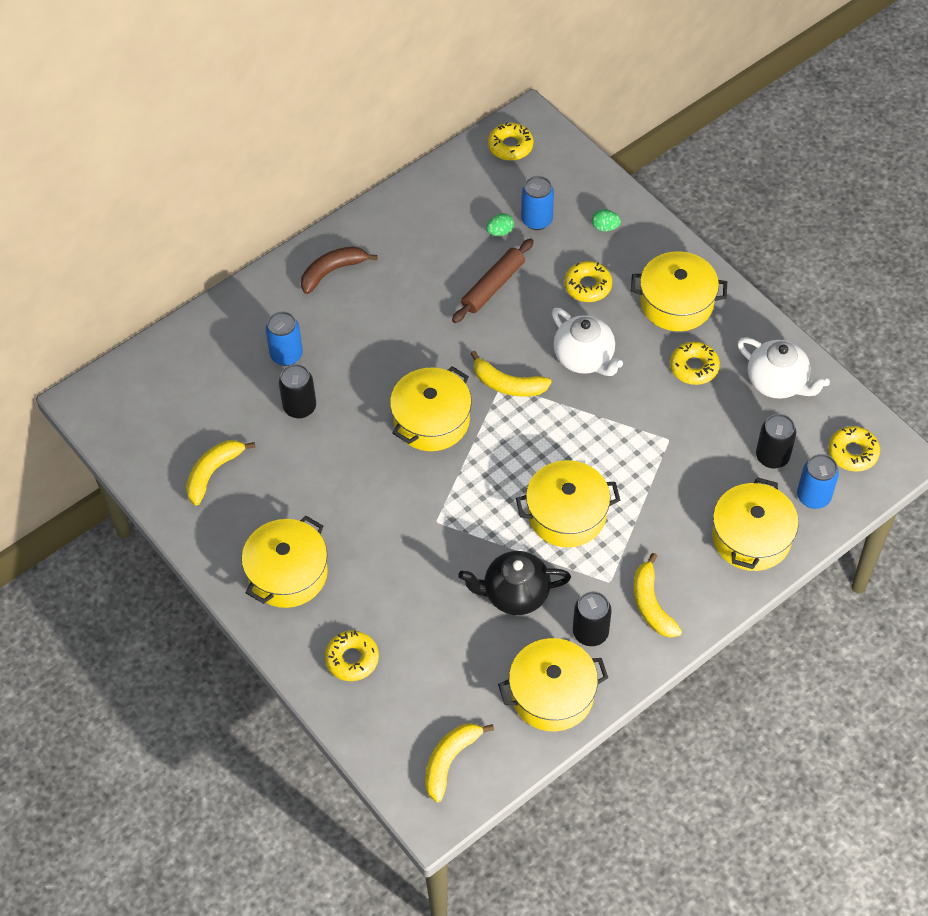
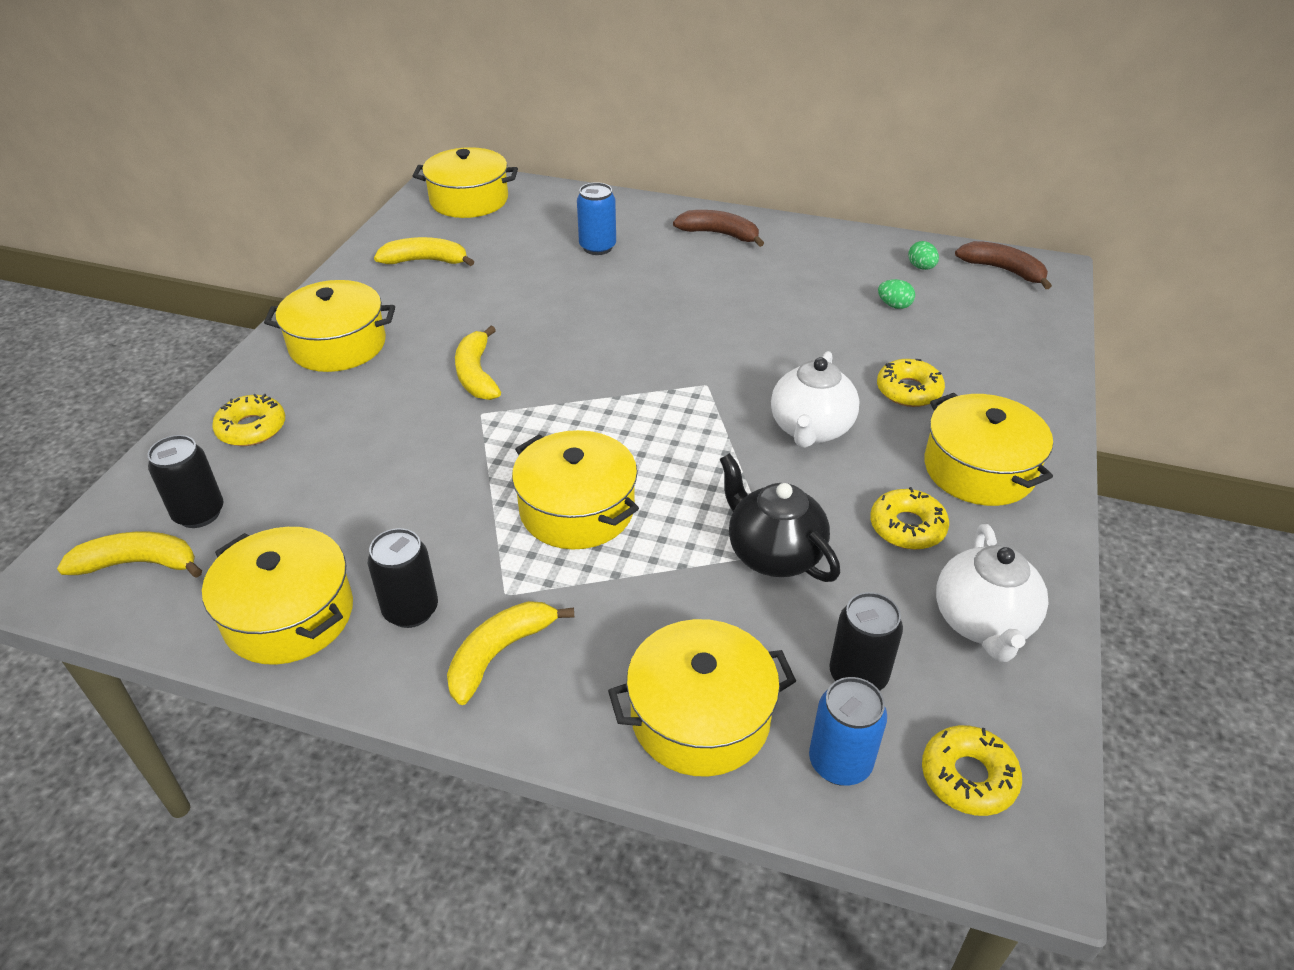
camera: 55 degrees right, 15 degrees down
black can [279,364,316,419] -> black can moved to [148,435,223,528]
yellow pot [390,366,472,451] -> yellow pot moved to [413,147,518,218]
brown rolling pin [452,238,534,323] -> none
black teapot [458,551,571,615] -> black teapot moved to [720,453,840,582]
yellow banana [470,351,552,397] -> yellow banana moved to [455,326,501,400]
yellow donut [488,122,534,161] -> brown banana [955,241,1052,289]
blue can [521,176,554,230] -> none
green egg [592,209,621,232] -> green egg moved to [908,241,939,270]

